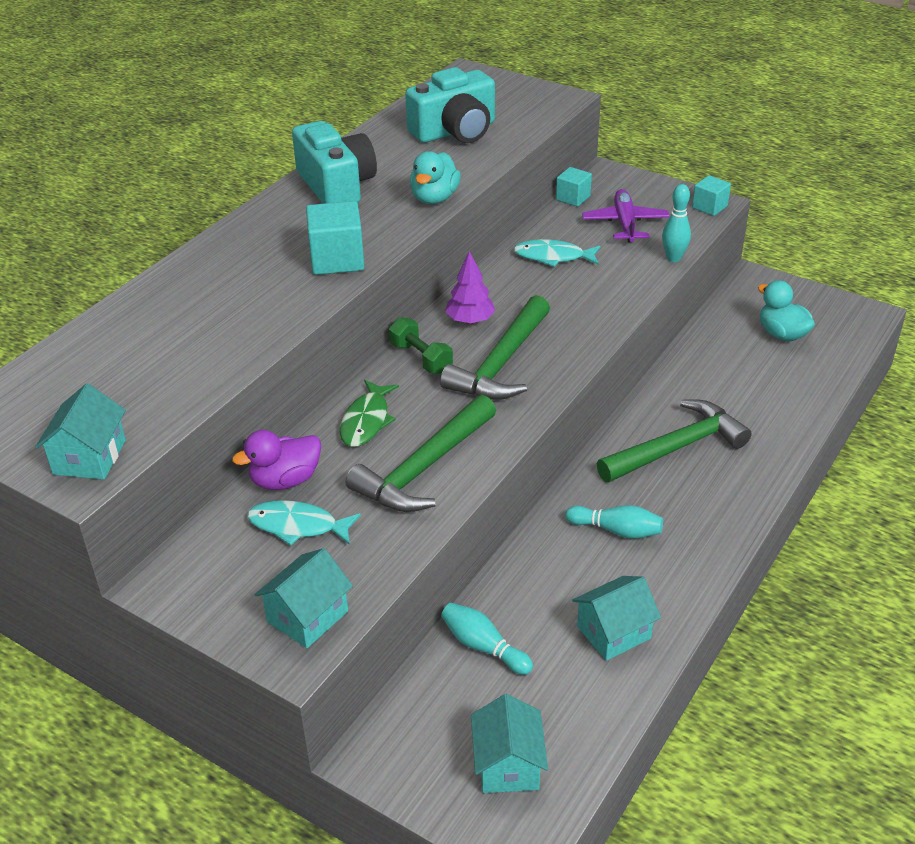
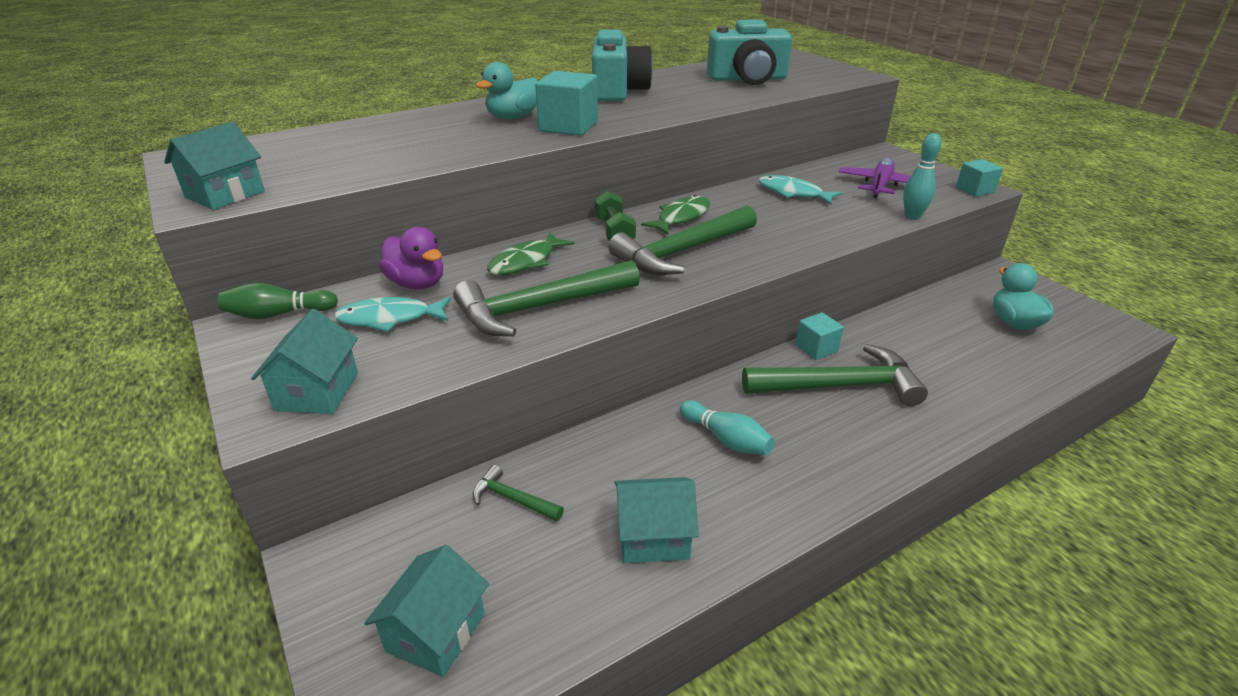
camera: 25 degrees right, 5 degrees down
purple duck [232,430,321,490] -> purple duck turned 135 degrees counterclockwise [379,227,443,289]
turquoise fish [247,500,361,546] -> turquoise fish turned 45 degrees counterclockwise [334,297,451,332]
turquoise house [255,548,353,648] -> turquoise house turned 60 degrees counterclockwise [251,309,358,414]
turquoise duck [410,151,461,204] -> turquoise duck moved to [476,62,537,119]
turquoise bowling pin [441,603,533,675] -> green hammer [473,465,564,521]
purple tree [445,251,495,324] -> green fish [641,195,710,235]
turquoise cube [556,167,592,207] -> turquoise cube moved to [795,312,844,360]
none -> green bowling pin [218,283,338,319]

